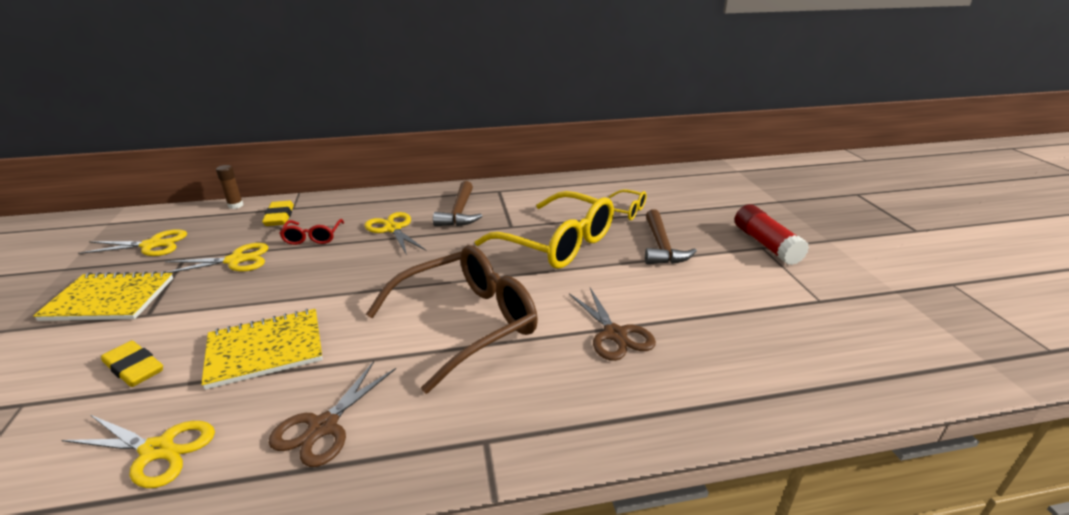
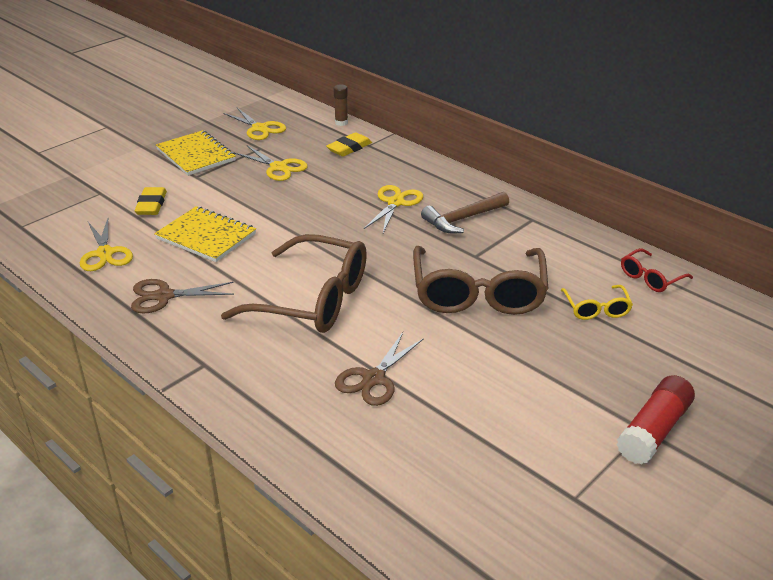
camera: 55 degrees right, 5 degrees up
red glasses [279,219,344,245] -> red glasses moved to [621,248,693,292]
yellow glasses [475,191,614,269] -> brown glasses [413,246,549,315]
brown hammer [645,209,697,264] -> none

